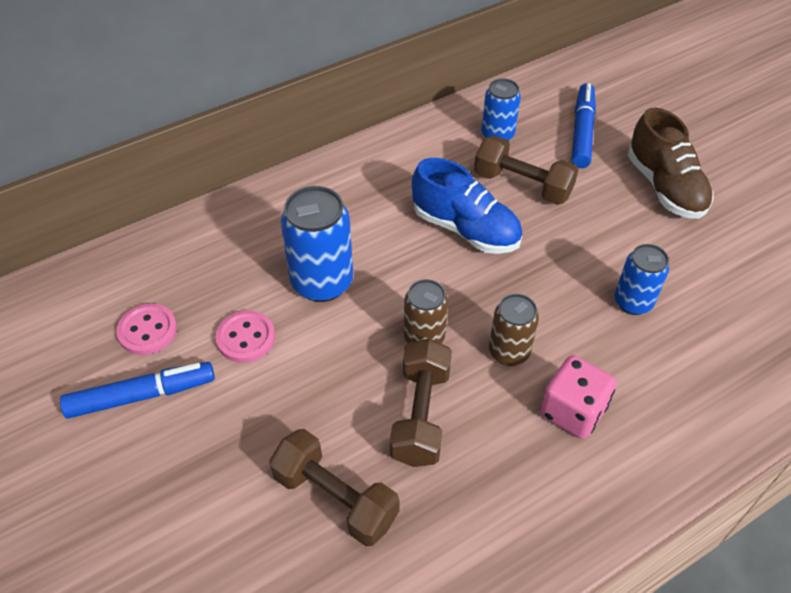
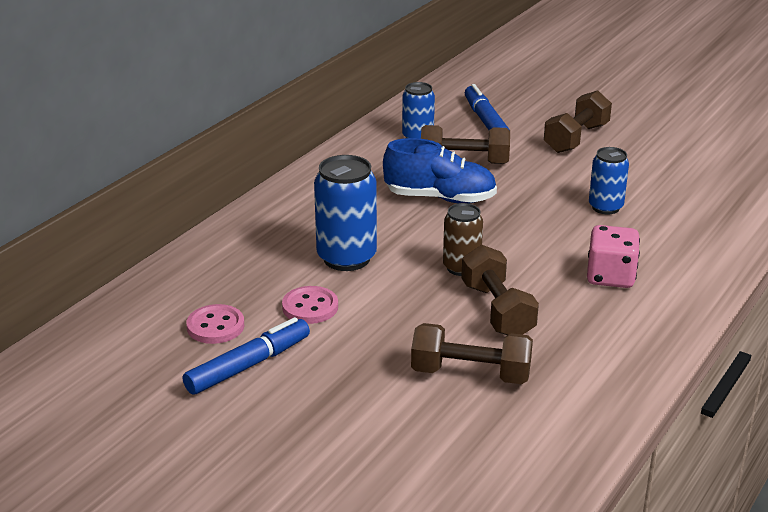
camera: 25 degrees left, 20 degrees down
brown can [489,294,539,366] -> none
brown shoe [628,108,714,219] -> brown dumbbell [544,90,612,153]

